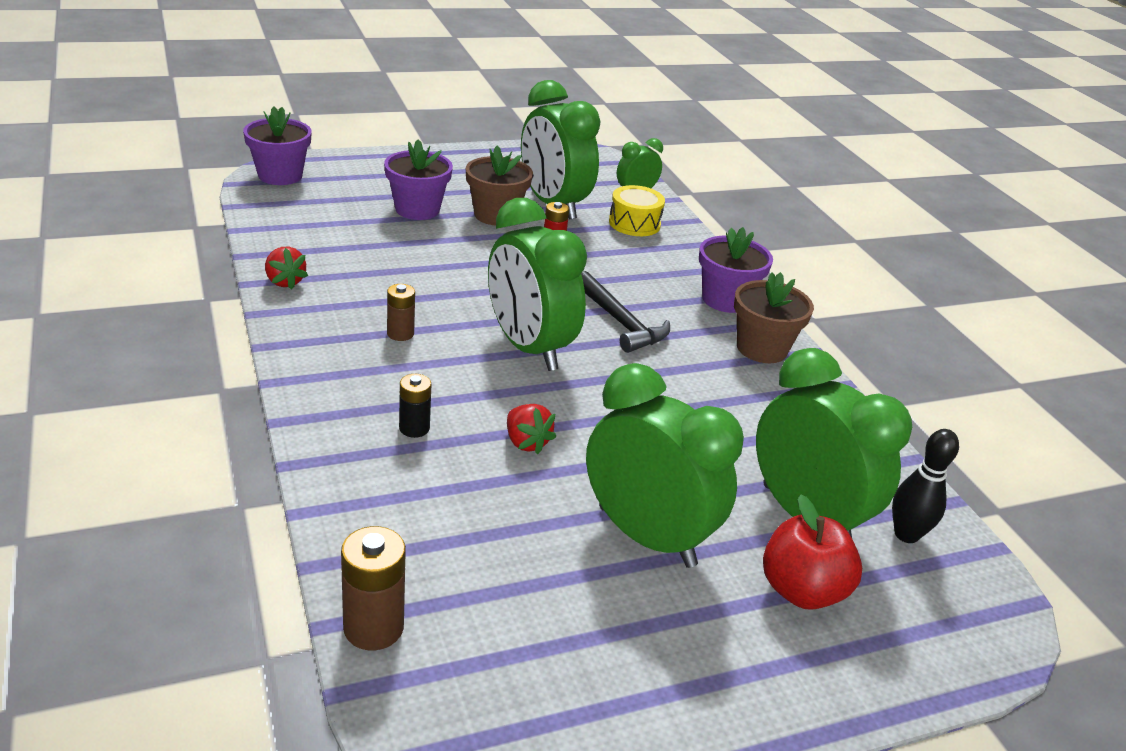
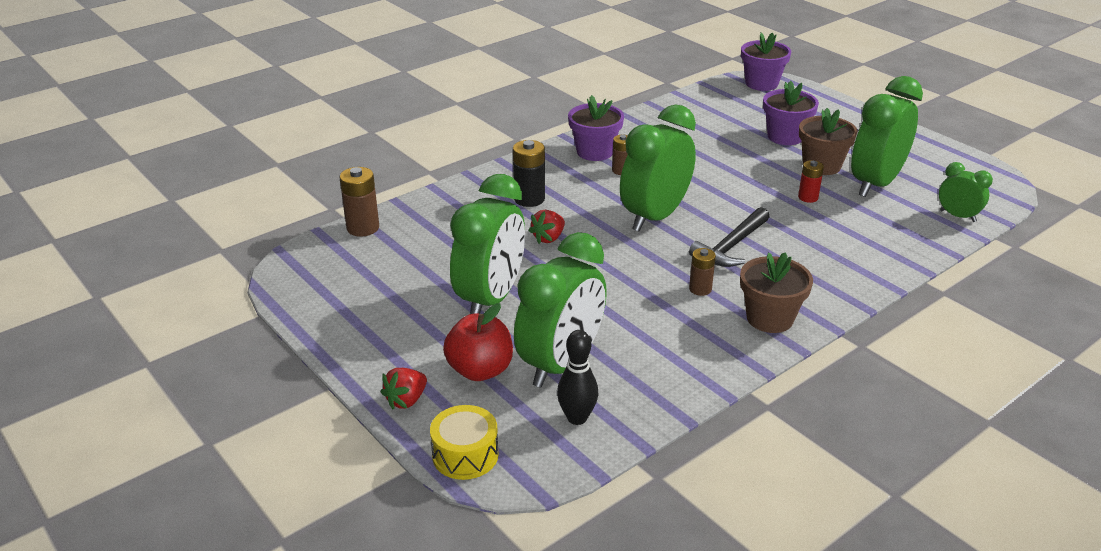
camera: 75 degrees right, 0 degrees up
red strawberry [265,247,308,290] -> red strawberry moved to [381,368,427,409]
black battery [399,374,432,438] -> black battery [513,140,545,207], size x1.57
yellow drum [609,185,665,236] -> yellow drum moved to [430,405,499,480]
purple flower pot [699,227,773,313] -> purple flower pot moved to [568,95,624,161]
none -> brown battery [689,248,716,296]

